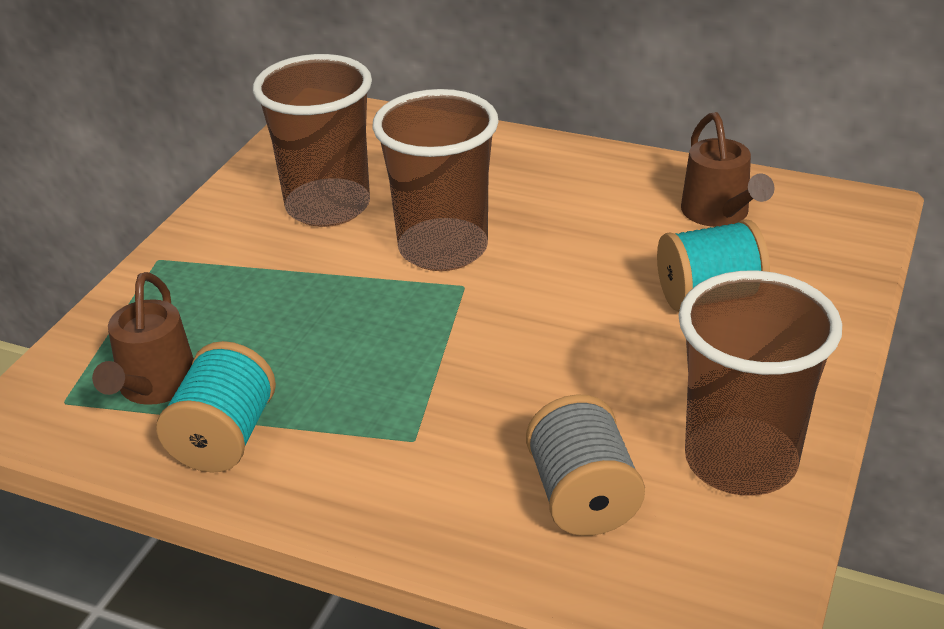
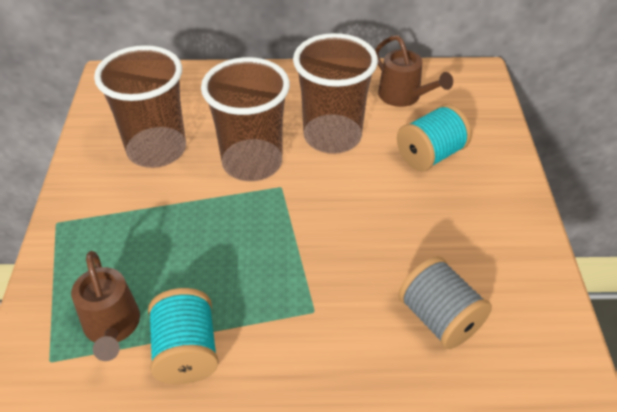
camera: 25 degrees left, 10 degrees up
brown cup [678,271,842,496] -> brown cup moved to [293,33,378,154]

